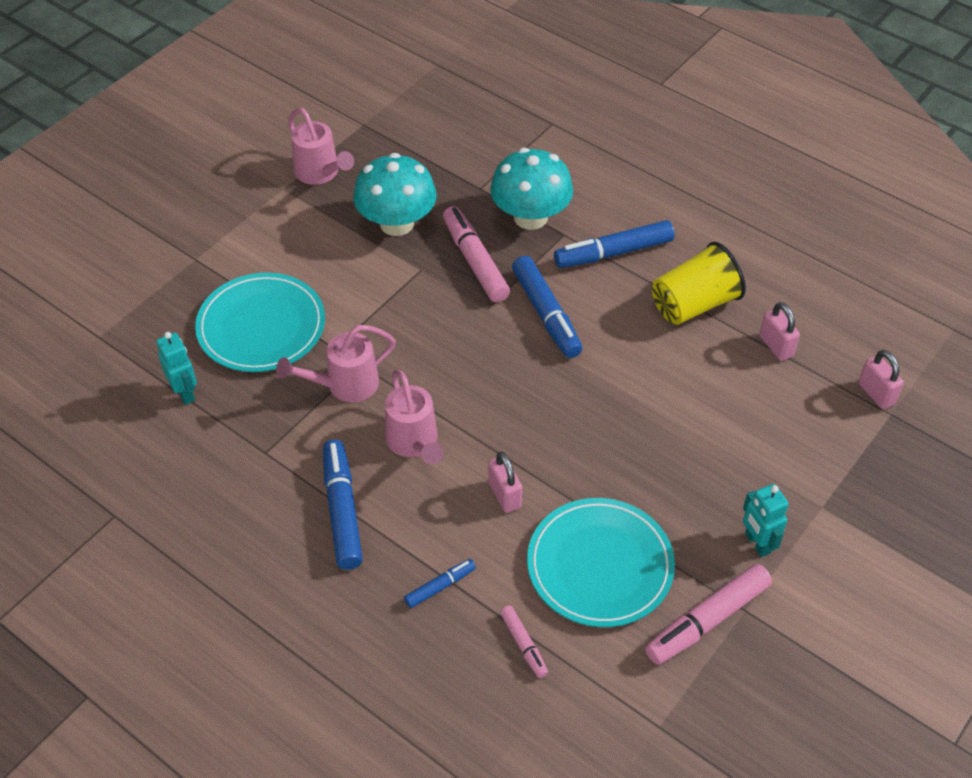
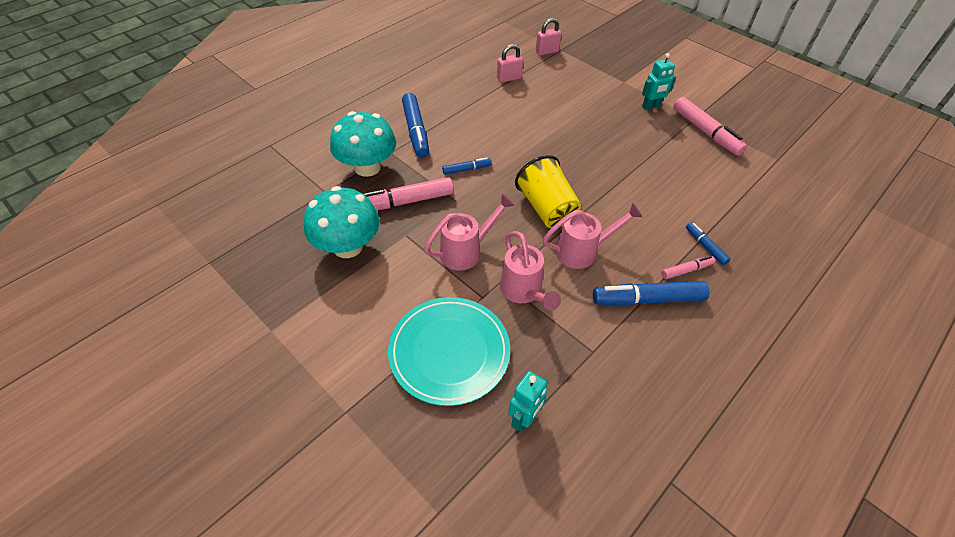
camera: 85 degrees left, 0 degrees up
turquoise robot [156,332,197,405] -> turquoise robot turned 150 degrees clockwise [508,371,548,432]
pink watering can [288,108,354,185] -> pink watering can moved to [424,194,515,271]
pink padlock [489,451,522,513] -> none
pink marker [500,606,548,678] -> pink marker moved to [662,256,715,279]
blue marker [512,256,582,358] -> blue marker [442,157,492,175], size x0.53
turquoise plate [527,498,675,627] -> none
yellow cup [652,242,746,325] -> yellow cup moved to [515,155,581,228]

